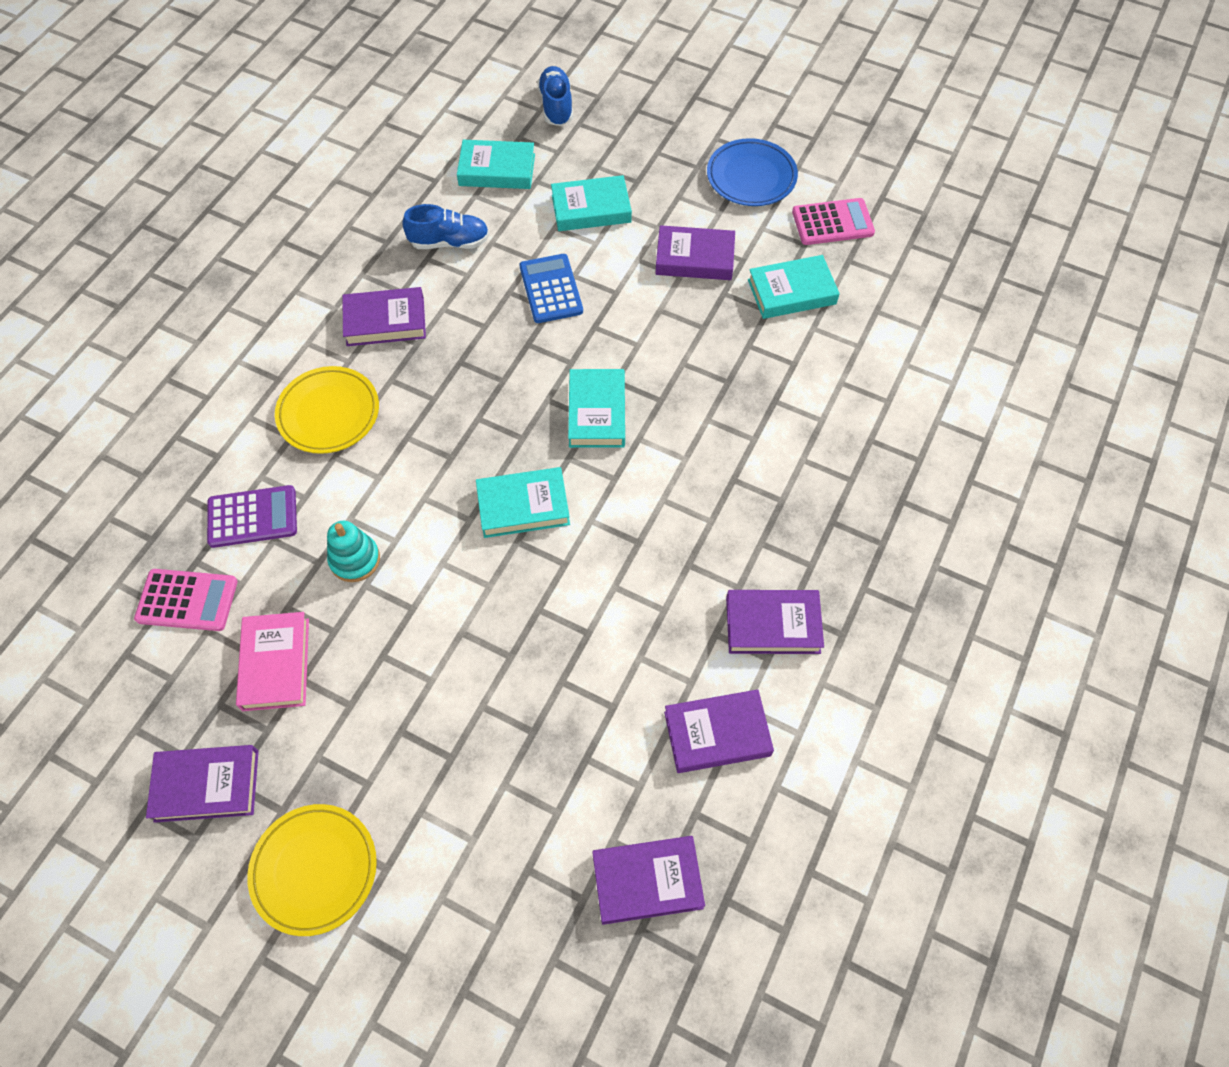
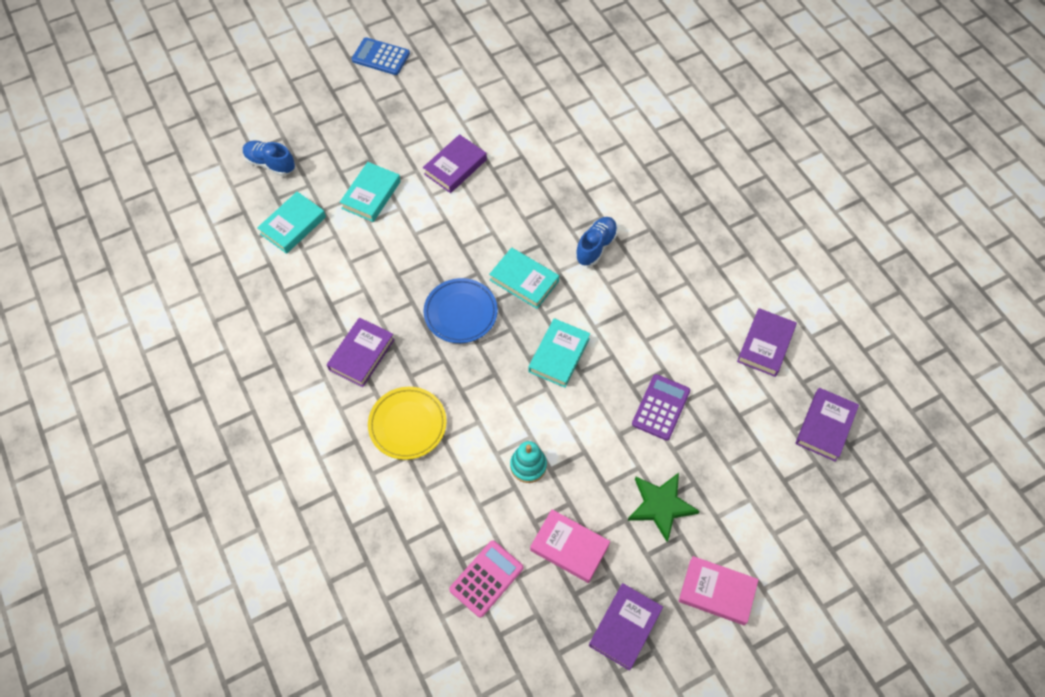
camera: 55 degrees left, 0 degrees up
purple calculator [207,485,297,548] -> purple calculator moved to [632,374,690,441]
yellow plate [247,804,377,936] -> pink book [679,556,759,625]
blue shoe [402,204,489,249] -> blue shoe moved to [575,217,618,266]
blue calculator [519,254,583,323] -> blue calculator moved to [352,37,410,75]
blue plate [707,138,798,206] -> blue plate moved to [423,278,498,343]
purple book [726,590,824,654] -> none
turquoise book [748,255,840,319] -> none
pink calculator [792,198,875,245] -> none
none -> green star [628,473,699,542]

